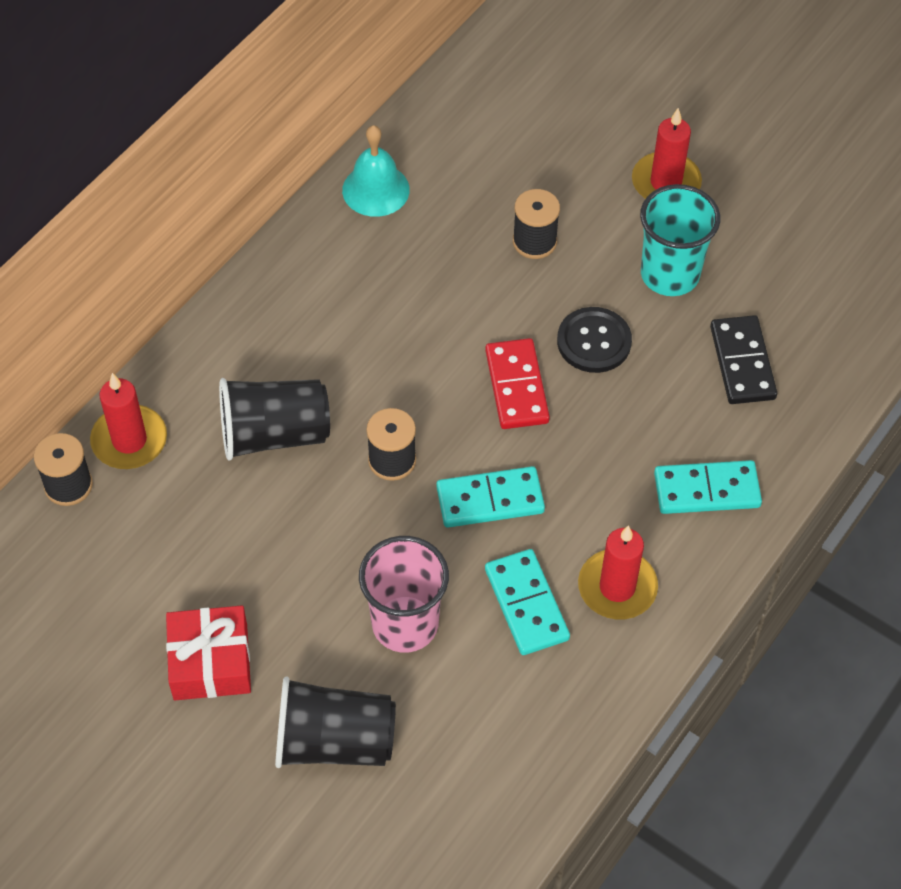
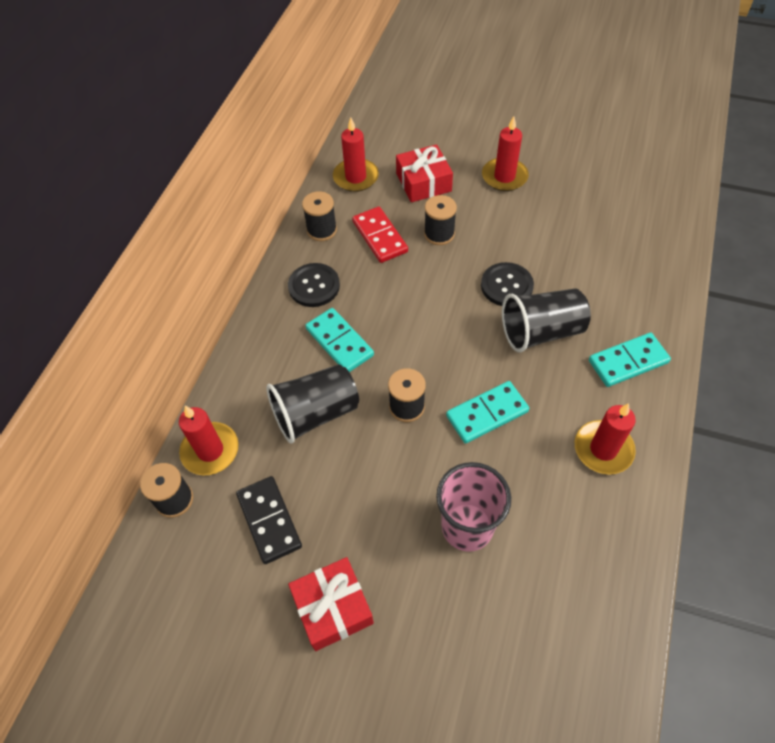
camera: 15 degrees left, 0 degrees up
black cup [275,676,396,768] -> black cup moved to [502,288,591,353]
turquoise bell [342,125,410,217] -> black spool [302,191,337,241]
red domino [485,338,550,429] -> red domino moved to [352,206,408,263]
turquoise domino [485,549,570,655] -> turquoise domino moved to [305,308,374,372]
turquoise cup [640,184,720,296] -> none
black domino [710,315,777,404] -> black domino moved to [236,476,302,564]
none -> black button [288,263,340,307]
none -> red candle [333,117,379,192]
none -> red gift [396,144,453,202]

